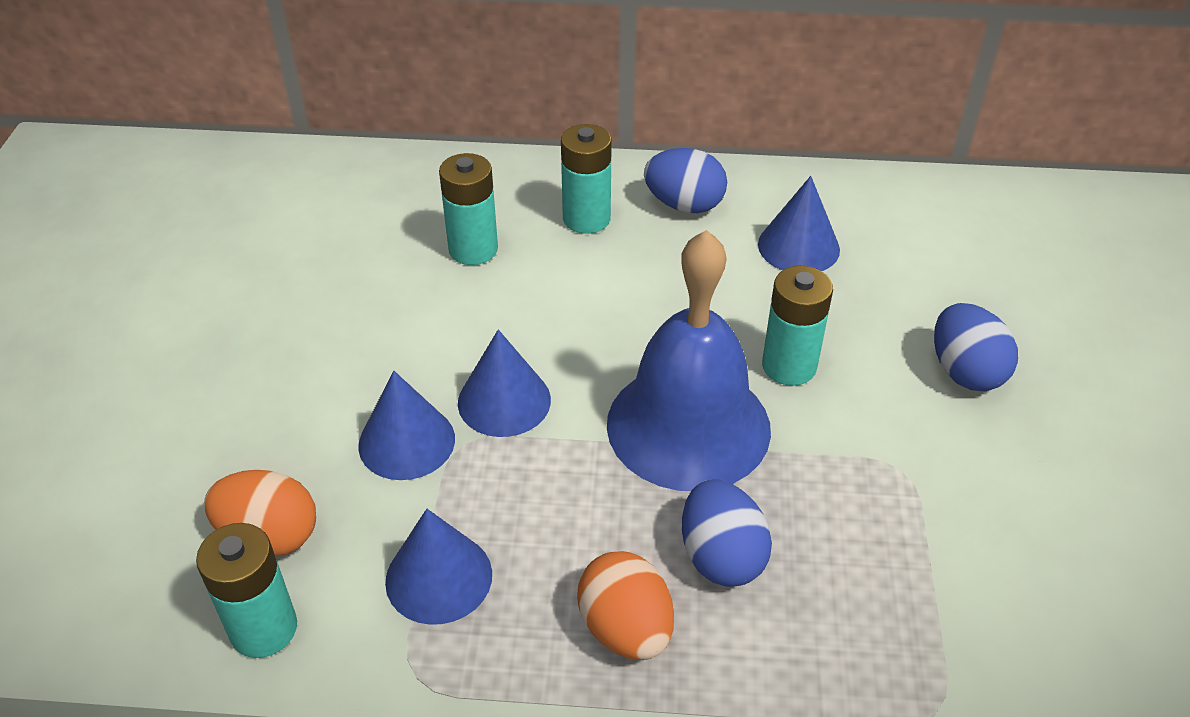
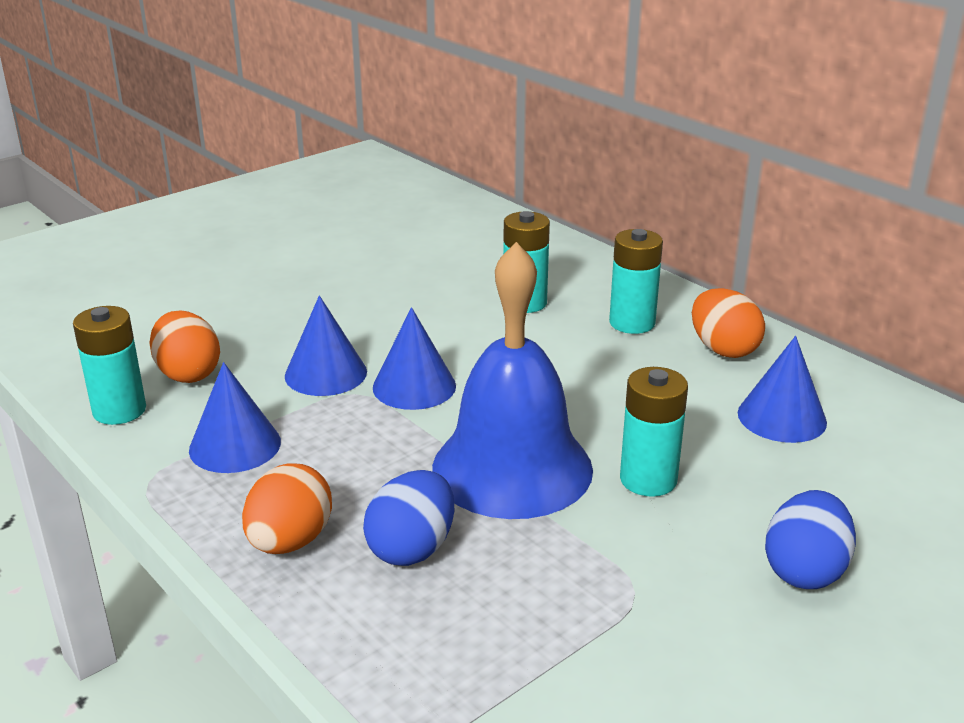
camera: 45 degrees right, 15 degrees down
blue egg [644,148,727,213] -> orange egg [692,288,765,358]

